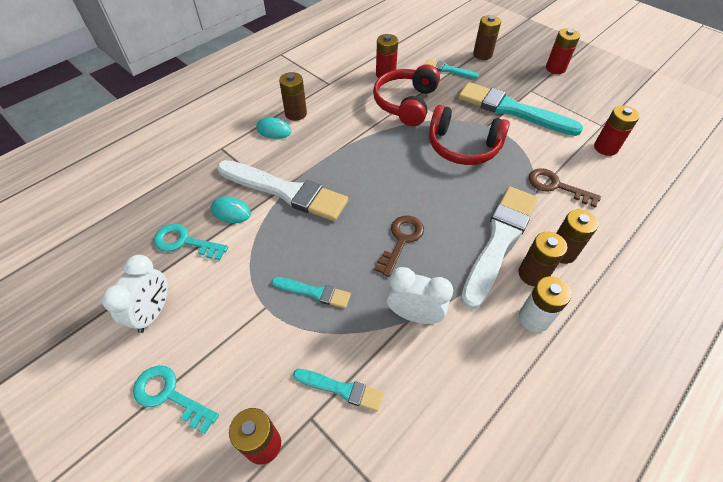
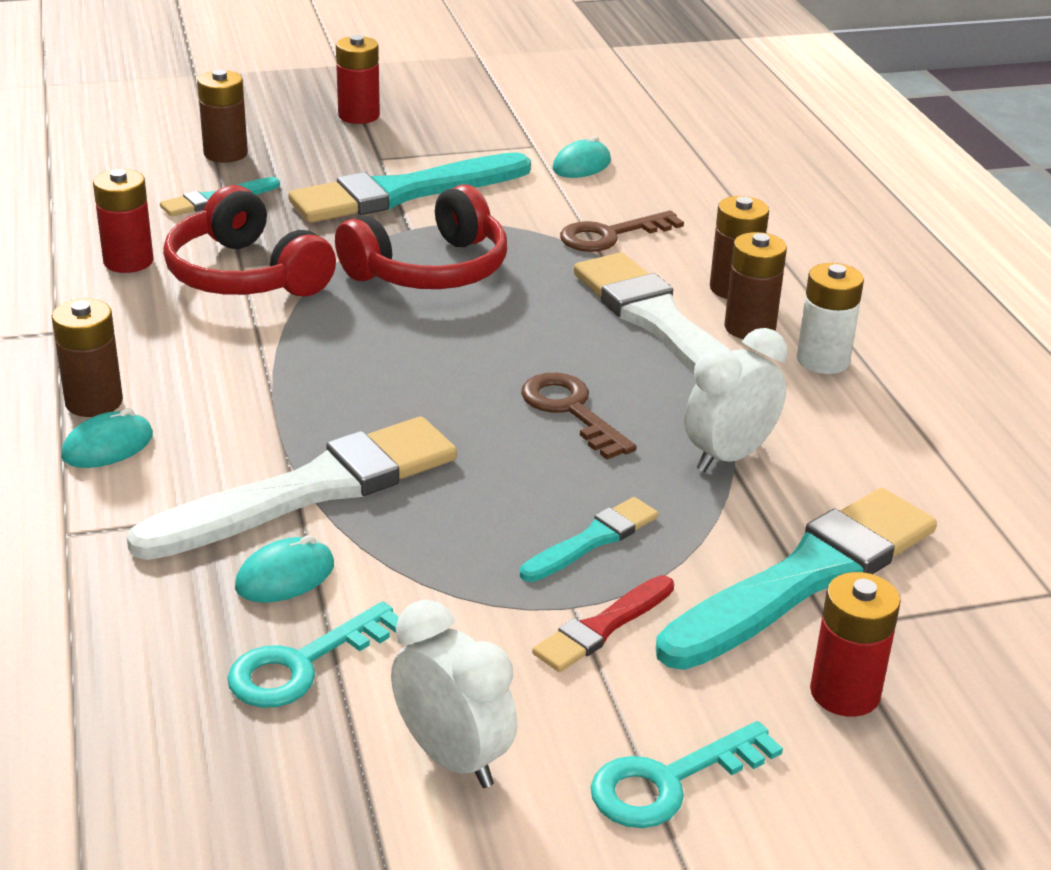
camera: 60 degrees left, 20 degrees down
turquoise brush [293,369,384,412] -> turquoise brush [656,488,937,670], size x2.07
red battery [594,106,640,156] -> turquoise mouse [553,136,611,178]
none -> red brush [532,575,674,672]

